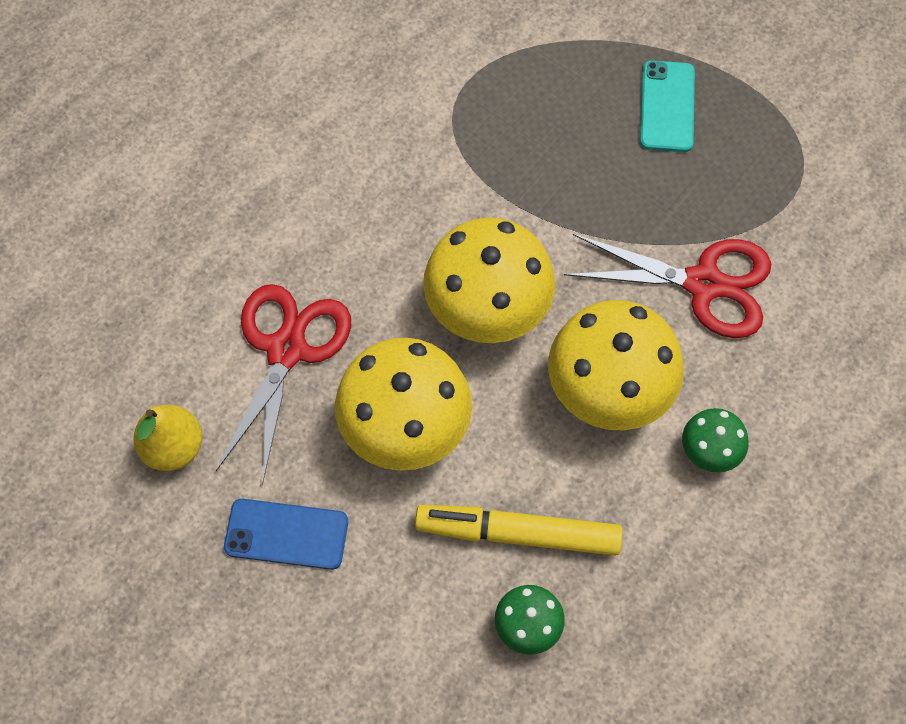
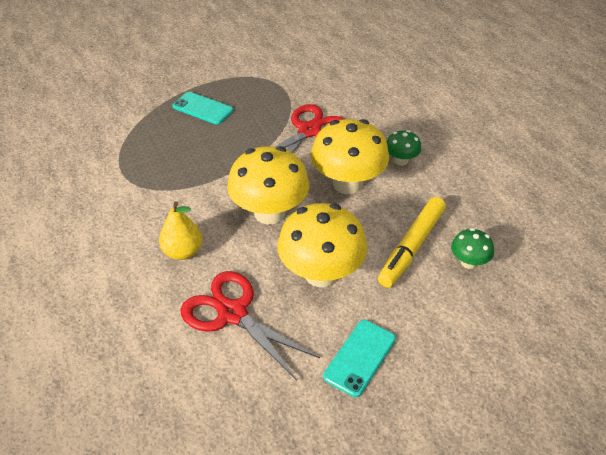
camera: 65 degrees left, 20 degrees down
yellow pear [133,405,203,471] -> yellow pear moved to [159,201,202,260]
blue phone [224,499,348,570] -> turquoise phone [323,320,396,397]

